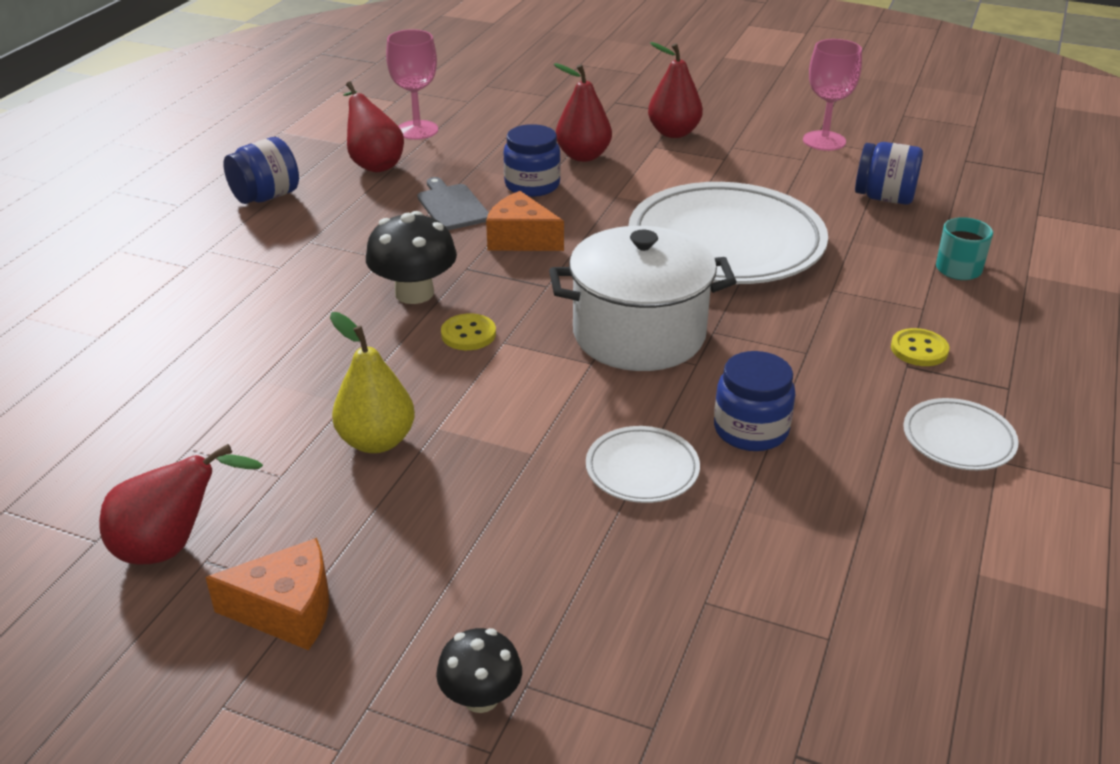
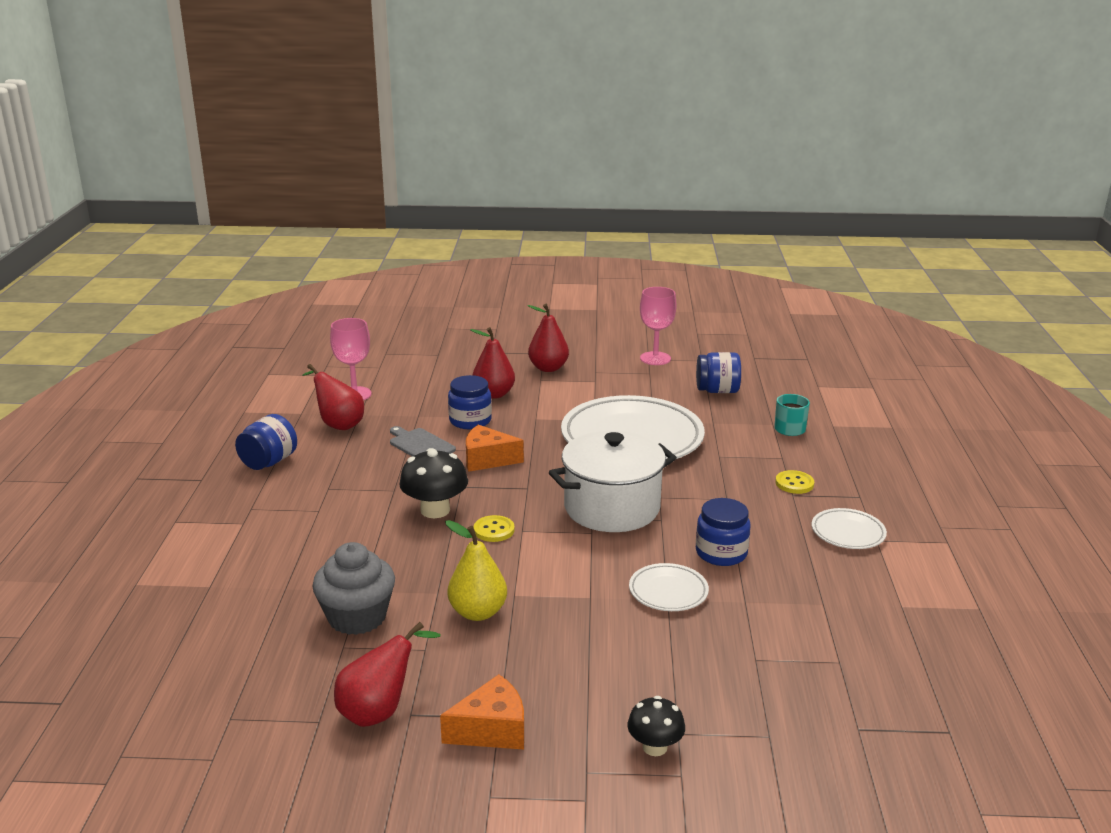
camera: 20 degrees left, 10 degrees down
none -> grey cupcake [312,542,395,635]

